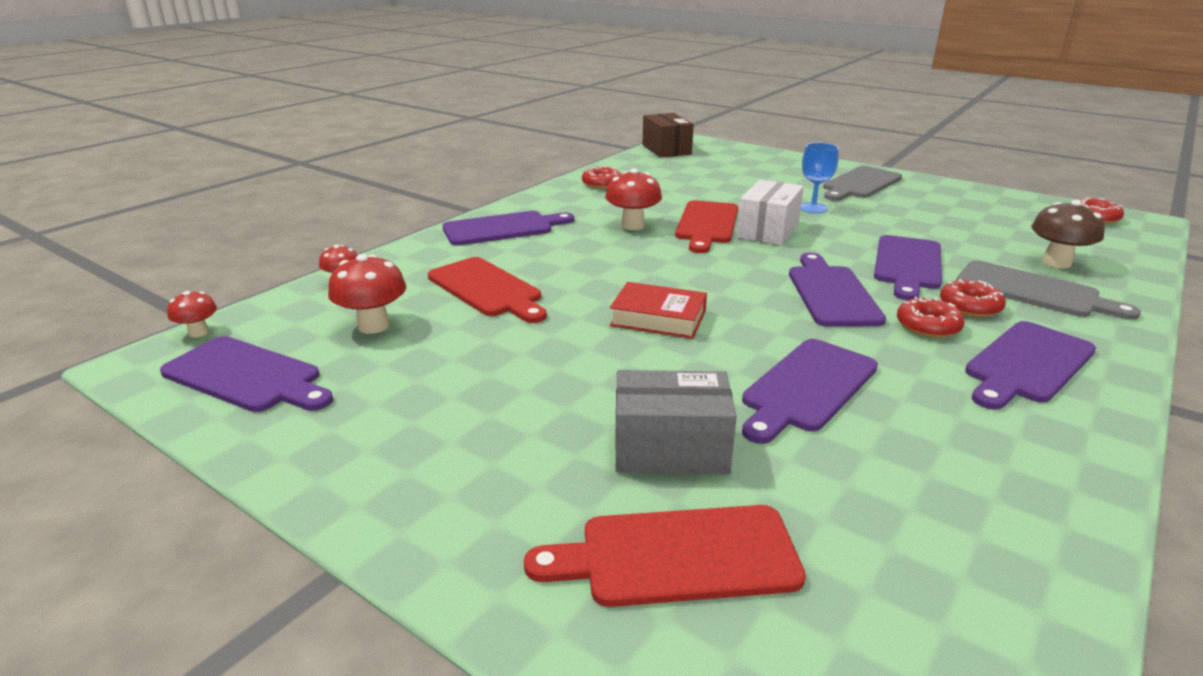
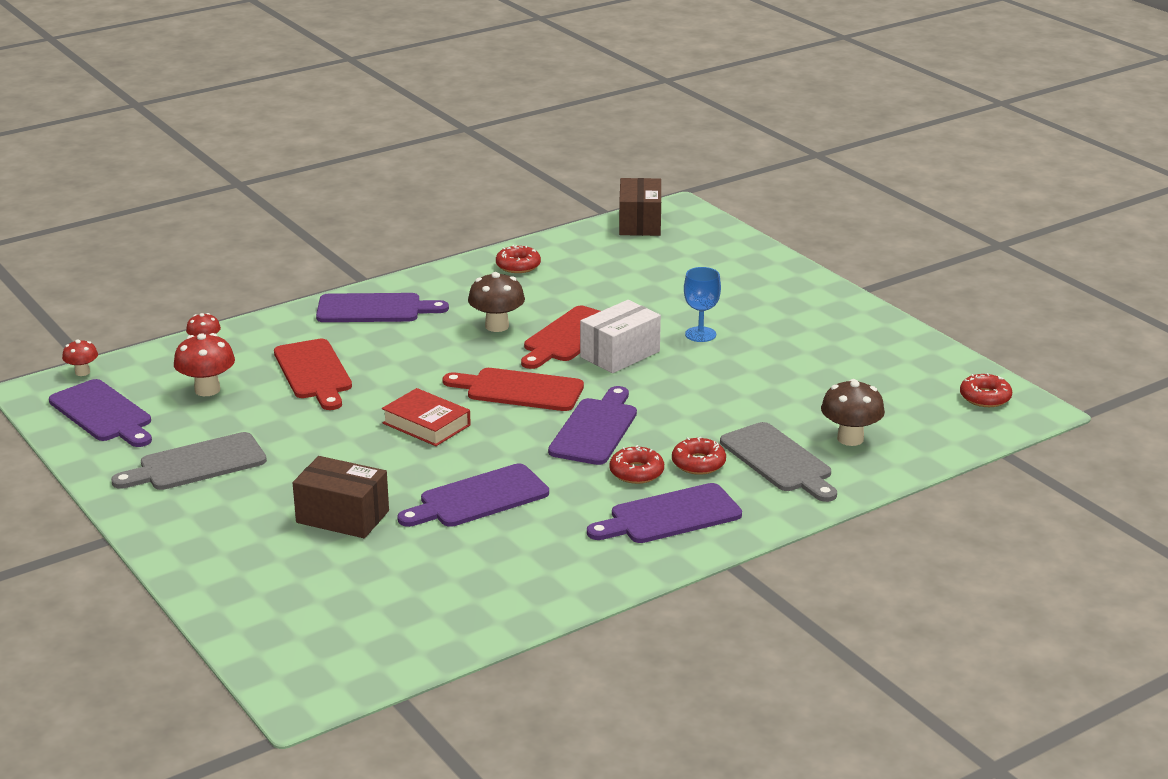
camera: 20 degrees right, 0 degrees up
red cutting board [524,505,806,607] -> red cutting board moved to [443,368,584,411]
red mushroom [605,168,662,230] -> brown mushroom [468,272,525,332]
grey box [615,370,737,474] -> brown box [293,456,389,538]
grey cutting board [823,166,902,201] -> grey cutting board moved to [111,432,267,490]
purple cutting board [874,235,942,301] -> none

